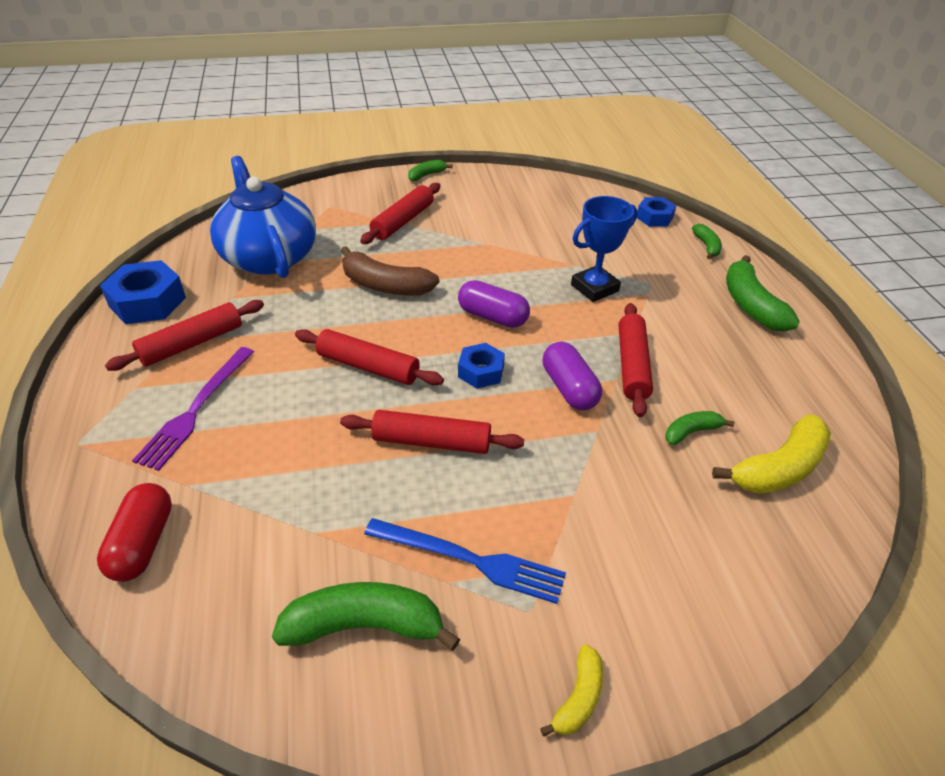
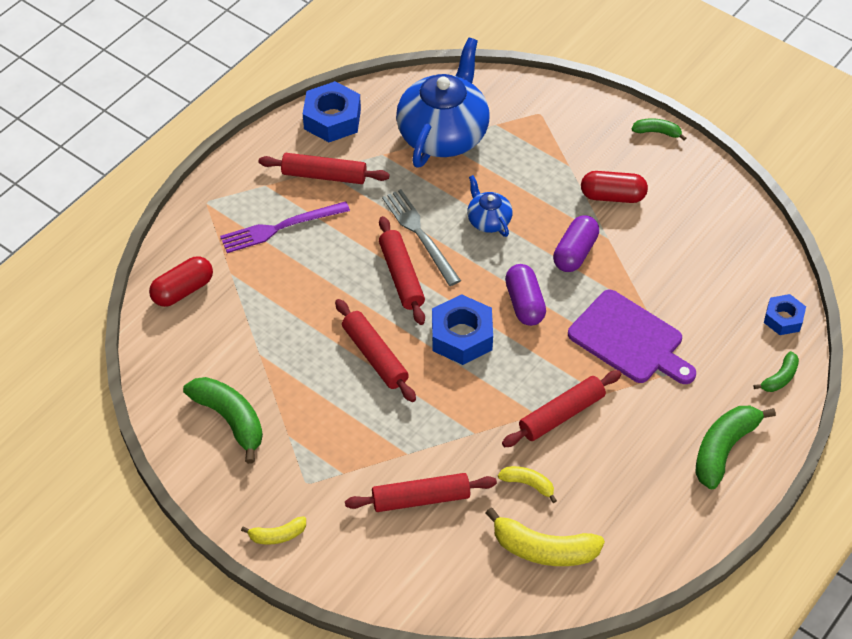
camera: 50 degrees right, 10 degrees up
brown banana [341,246,439,296] -> blue teapot [467,175,513,237]
red rolling pin [360,183,440,244] -> red rolling pin moved to [345,473,497,512]
blue fork [364,518,566,604] -> none
blue nut [458,343,505,389] -> blue nut [432,294,493,365], size x1.63
purple capsule [543,342,602,410] -> purple capsule moved to [553,215,599,272]
blue trophy [571,196,637,302] -> purple cutting board [568,289,696,384]
green banana [665,411,734,445] -> yellow banana [498,466,557,503]
none -> grey fork [382,189,461,286]
none -> red capsule [581,171,648,203]

